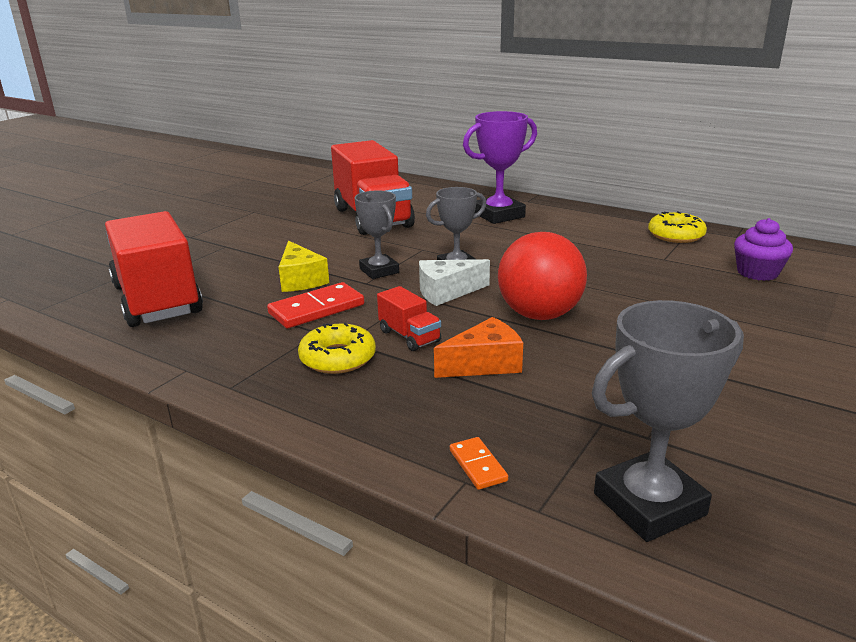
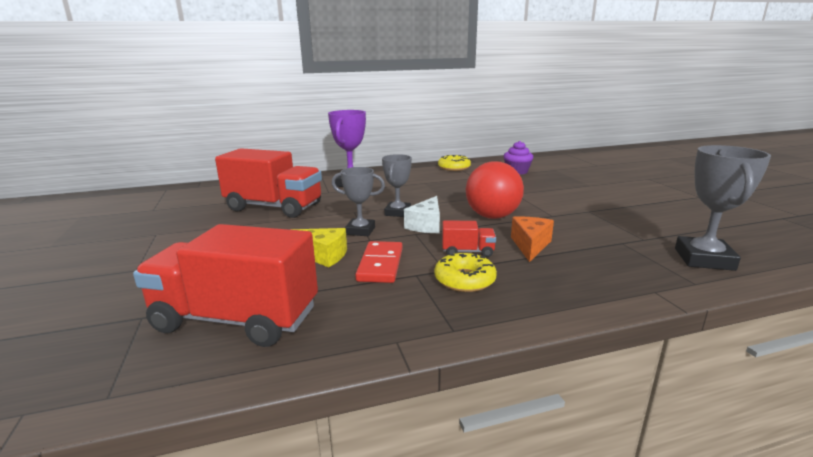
camera: 50 degrees left, 5 degrees down
orange domino [450,437,508,490] -> none

